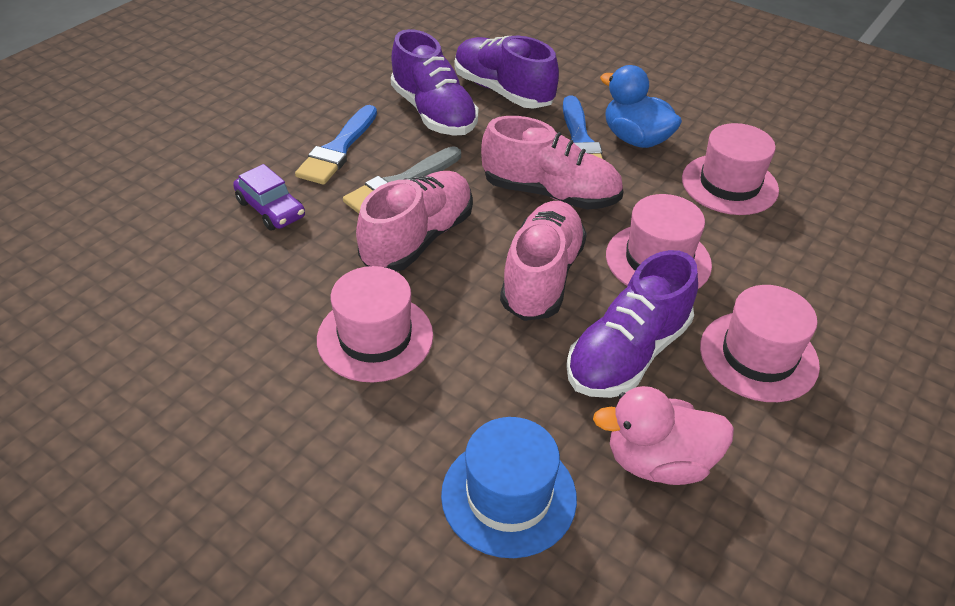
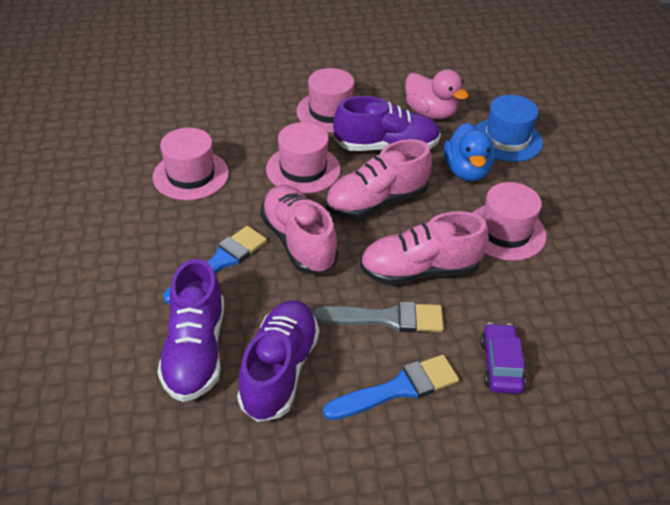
camera: 135 degrees left, 0 degrees up
blue duck [600,65,682,148] -> blue duck moved to [444,123,495,182]

